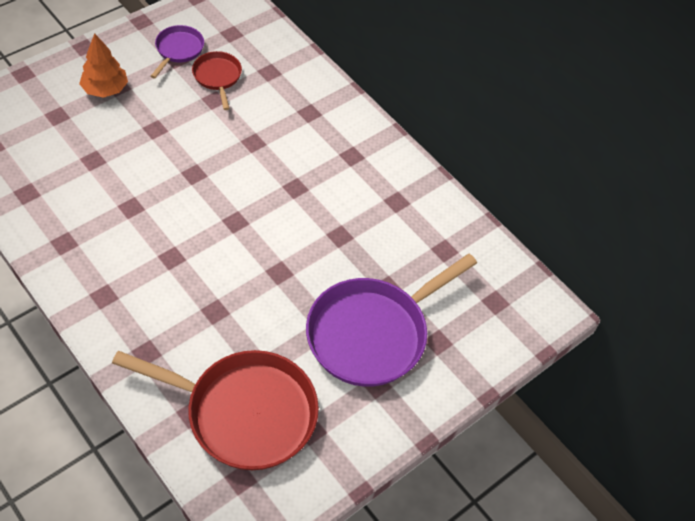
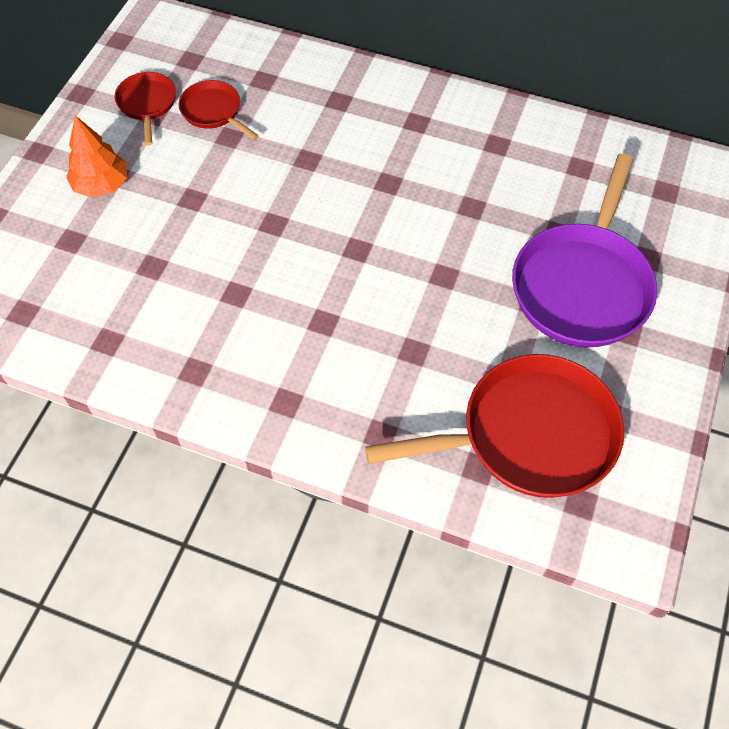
camera: 25 degrees left, 5 degrees up
purple pan [151,25,204,79] -> red pan [114,72,176,145]

